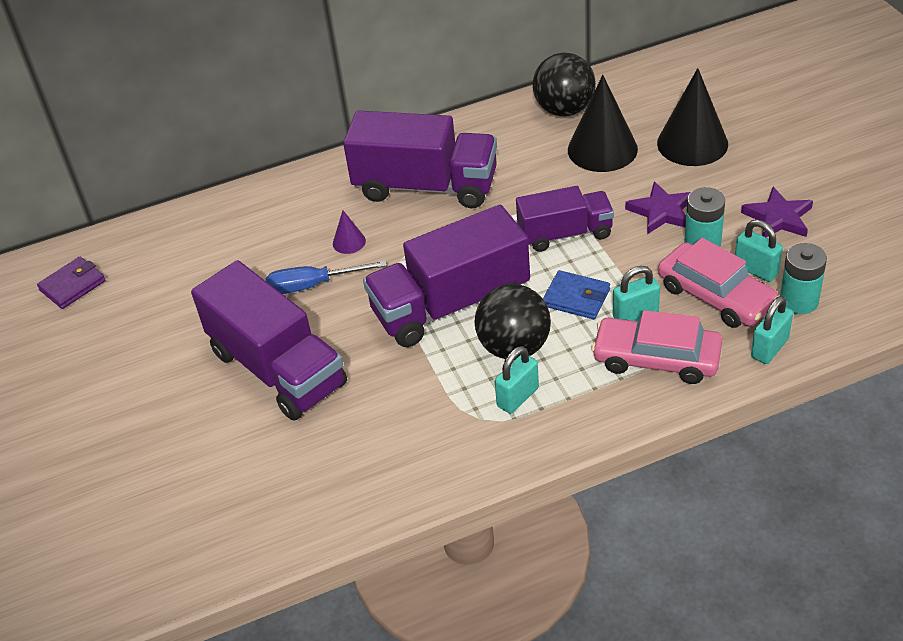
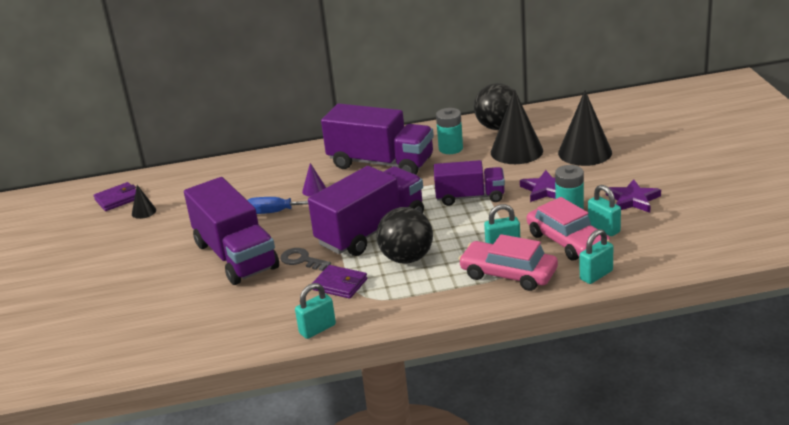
camera: 10 degrees right, 15 degrees down
purple truck [363,205,530,347] -> purple truck turned 150 degrees clockwise [308,166,424,256]
turquoise padlock [495,346,539,414] -> turquoise padlock moved to [295,283,336,339]
blue wallet [543,270,610,319] -> none
turquoise battery [780,243,827,314] -> turquoise battery moved to [436,108,463,154]
none -> black cone [132,185,156,219]
none -> grey key [280,248,331,271]
none -> purple wallet [312,265,367,299]

